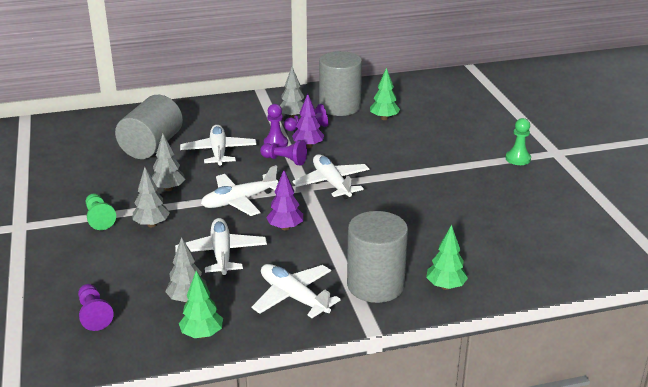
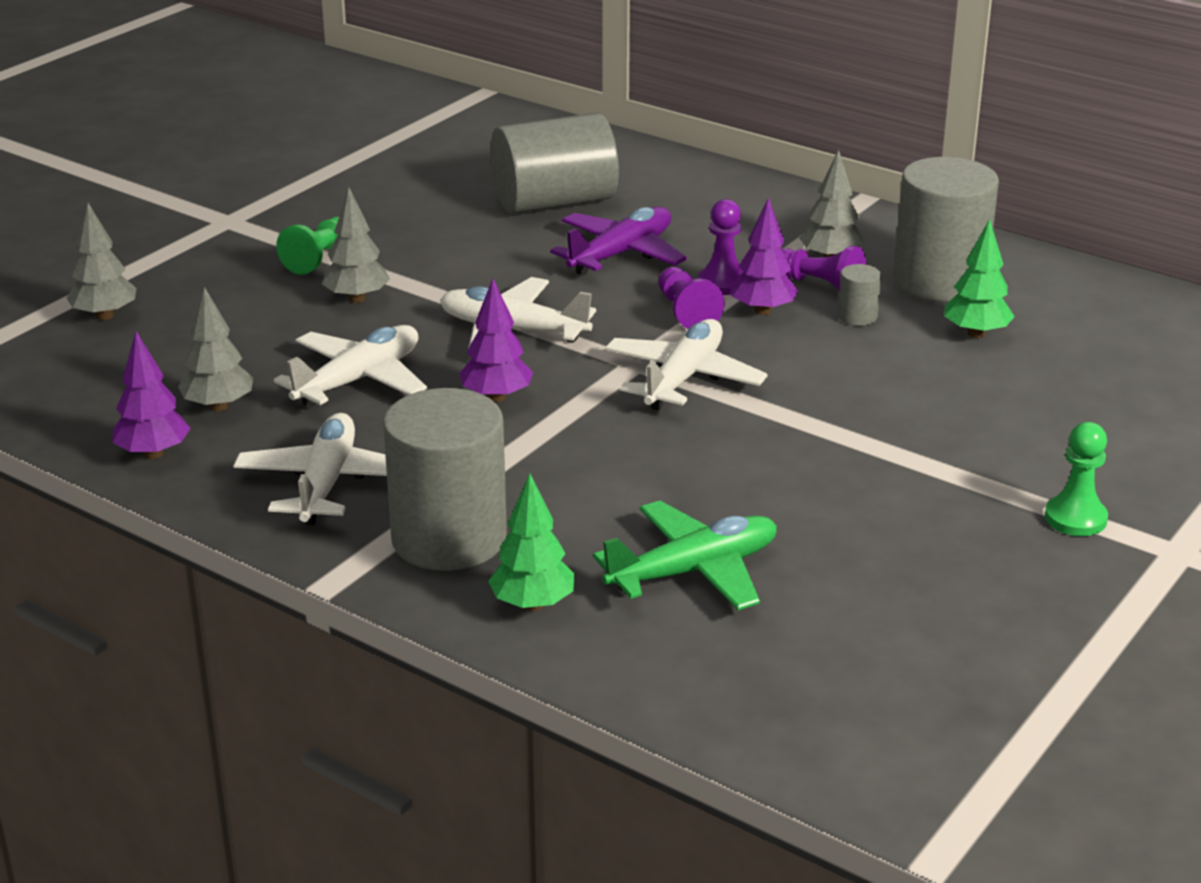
camera: 50 degrees right, 0 degrees up
purple pawn [78,284,114,331] -> none
grey tree [152,133,186,191] -> grey tree moved to [67,203,136,320]
green tree [179,271,223,338] -> purple tree [112,331,191,459]
white plane [180,125,257,168] -> purple plane [550,207,687,275]
none -> green plane [593,501,777,610]
none -> grey cylinder [838,264,881,326]

